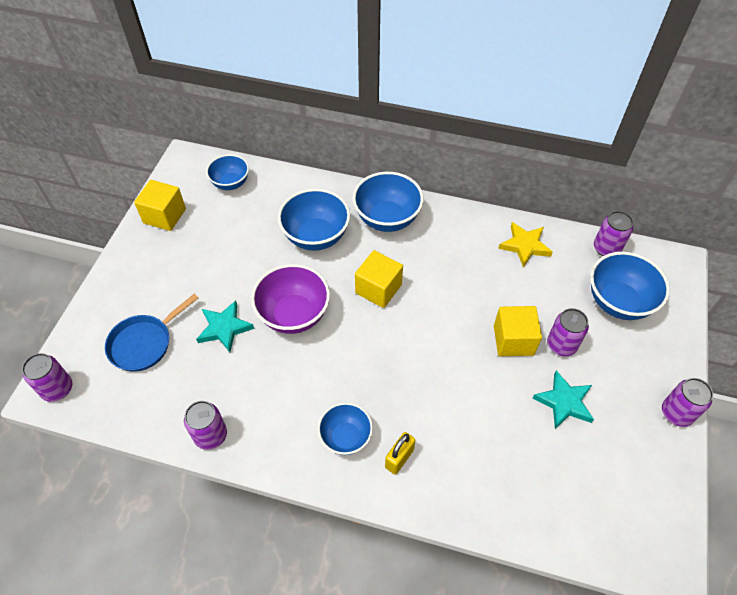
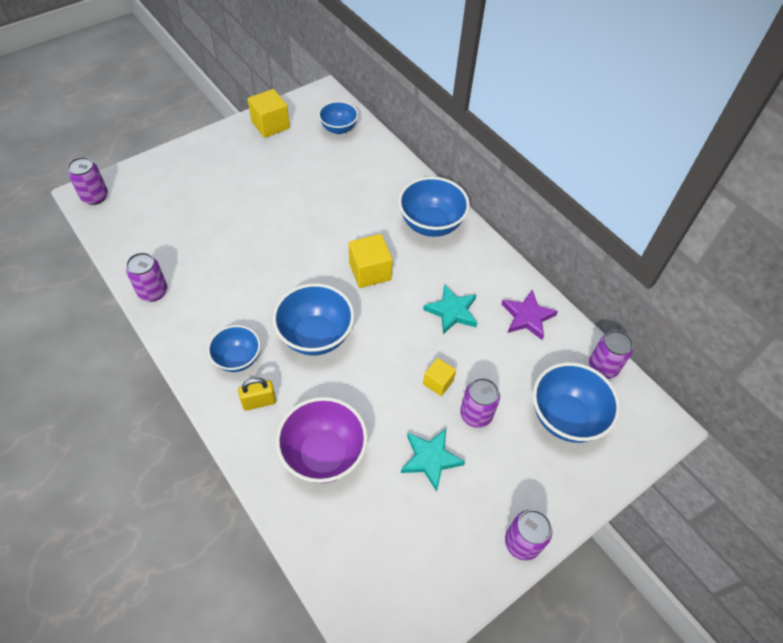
camera: 35 degrees right, 0 degrees up
blue pan [105,294,198,372] -> none
turquoise star [196,301,254,352] -> turquoise star moved to [423,284,477,334]
purple bowl [251,264,330,334] -> purple bowl moved to [276,397,368,483]
blue bowl [278,188,350,251] -> blue bowl moved to [272,283,354,355]
yellow cube [494,306,542,356] -> yellow cube [423,358,456,396], size x0.60
yellow star [498,222,553,268] -> purple star [501,290,558,340]

